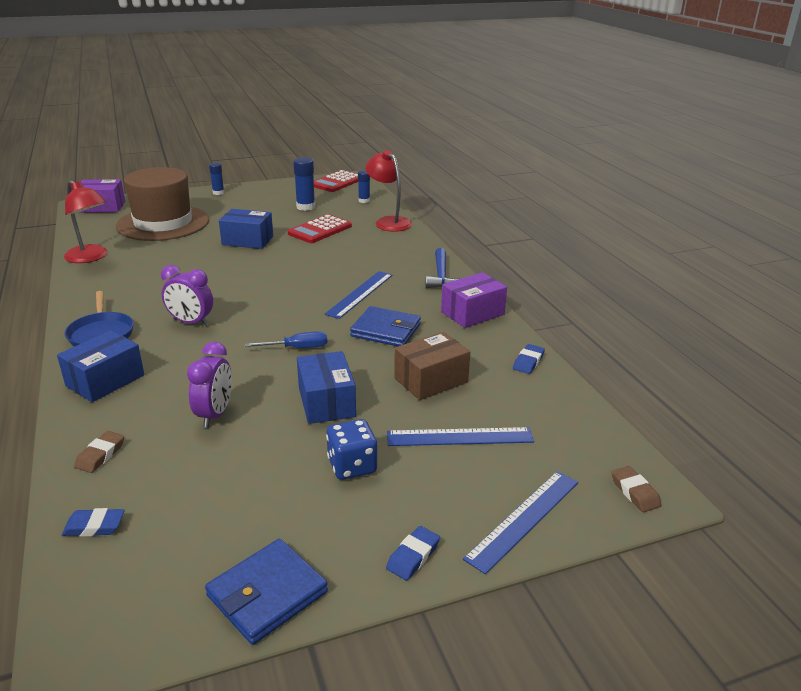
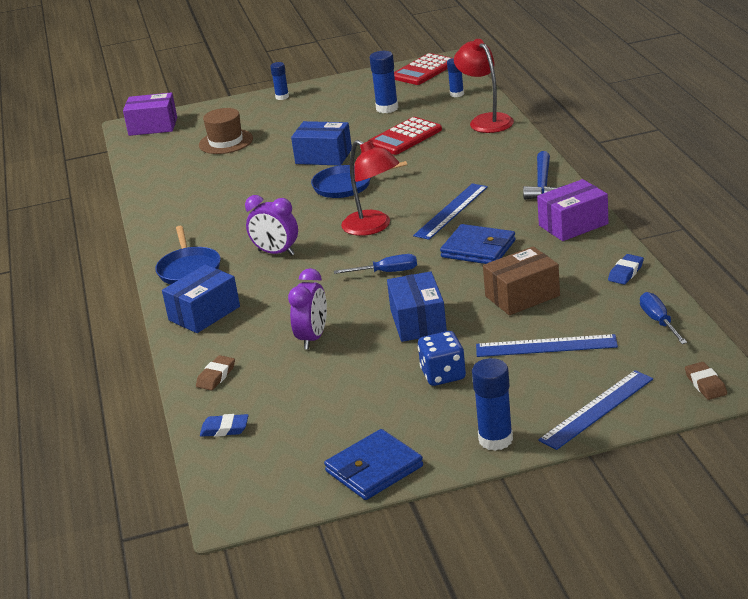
camera: 10 degrees right, 0 degrees up
red lamp [64,180,108,263] -> red lamp moved to [341,140,399,236]
brown hat [116,167,209,241] -> brown hat [199,108,253,154], size x0.53
blue eraser [386,526,440,580] -> blue glue stick [472,358,513,451]
none -> blue pan [311,161,407,198]
none -> blue screwdriver [640,292,687,344]

